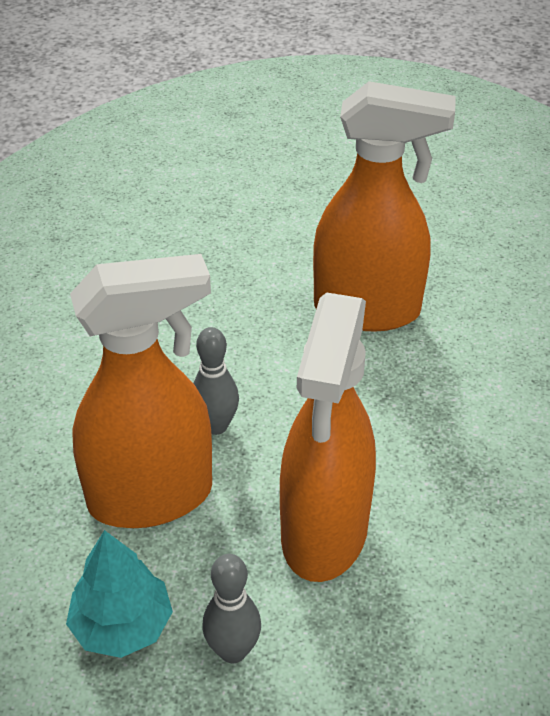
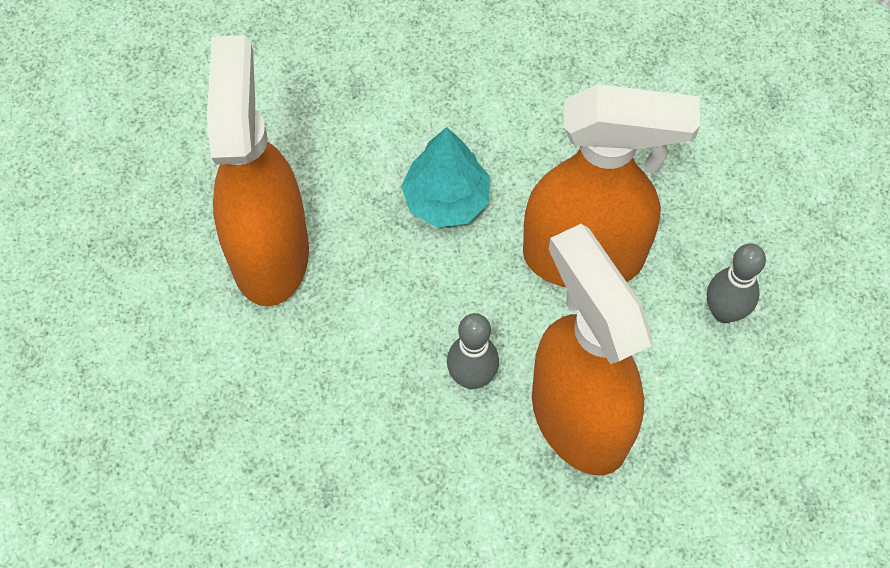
camera: 100 degrees left, 20 degrees up
turquoise tree [66,530,173,658] -> turquoise tree moved to [401,127,490,227]

